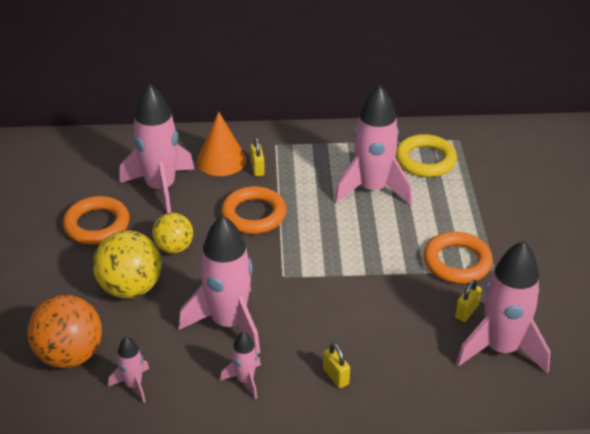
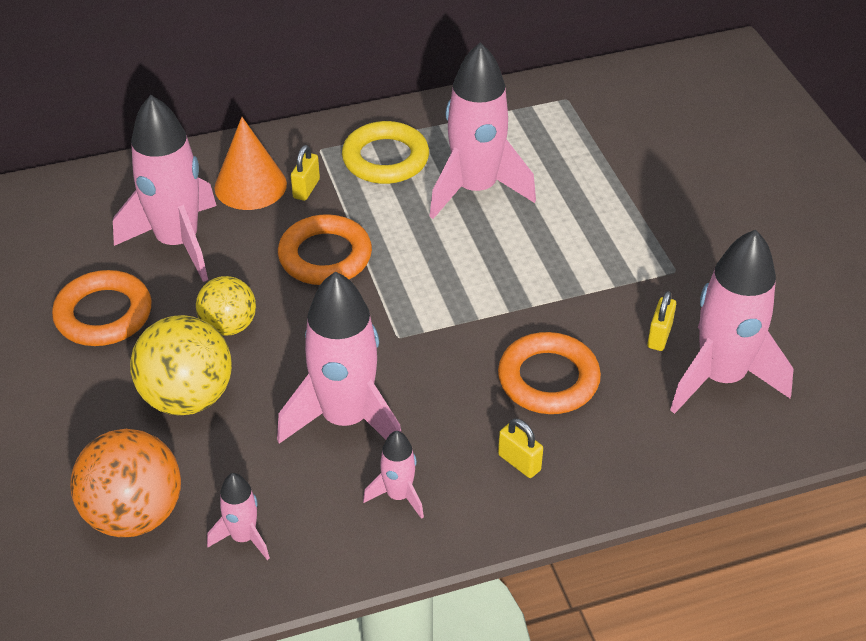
camera: 15 degrees left, 5 degrees up
yellow padlock [250,138,265,177] -> yellow padlock turned 45 degrees clockwise [291,145,320,201]
yellow ring [396,134,457,177] -> yellow ring moved to [342,121,429,184]
orange ring [424,232,493,283] -> orange ring moved to [498,332,601,414]

